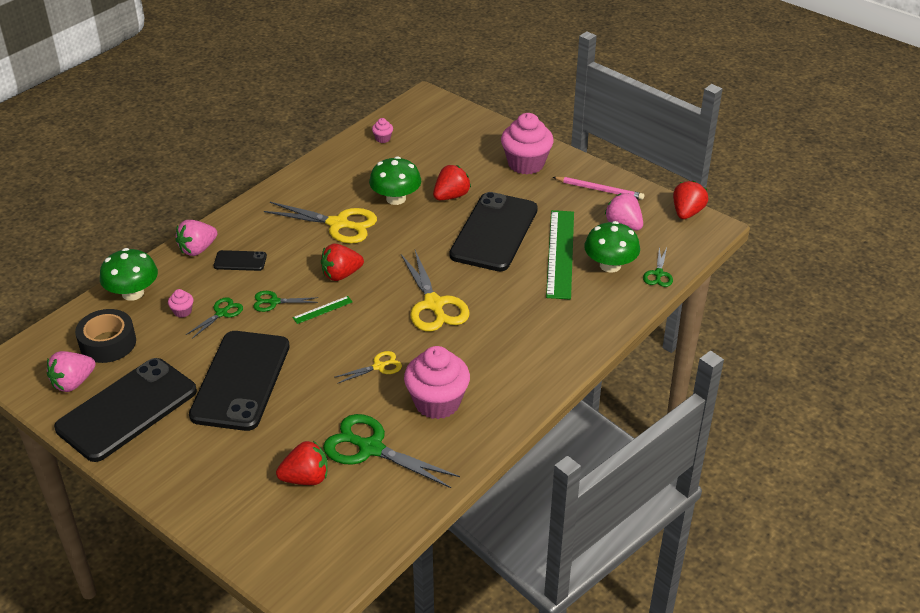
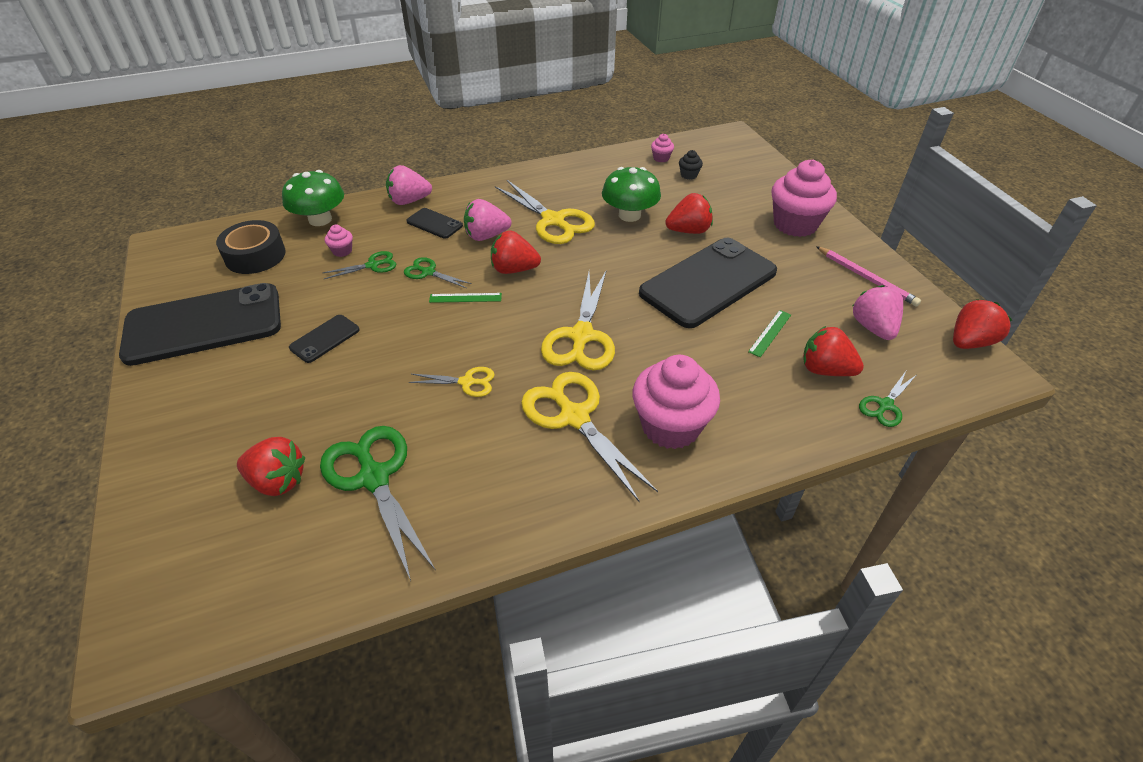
camera: 30 degrees right, 5 degrees up
pink strawberry [47,351,96,392] -> pink strawberry moved to [464,199,512,241]
black phone [189,331,290,431] -> black phone [289,315,360,363], size x0.43
pink cupcake [404,346,470,419] -> pink cupcake moved to [632,355,720,449]
green ruler [546,210,574,300] -> green ruler [748,310,791,357], size x0.43
green mushroom [584,221,640,272] -> red strawberry [803,326,864,376]
none -> yellow scissors [521,372,658,502]
none -> black cupcake [679,150,703,180]

